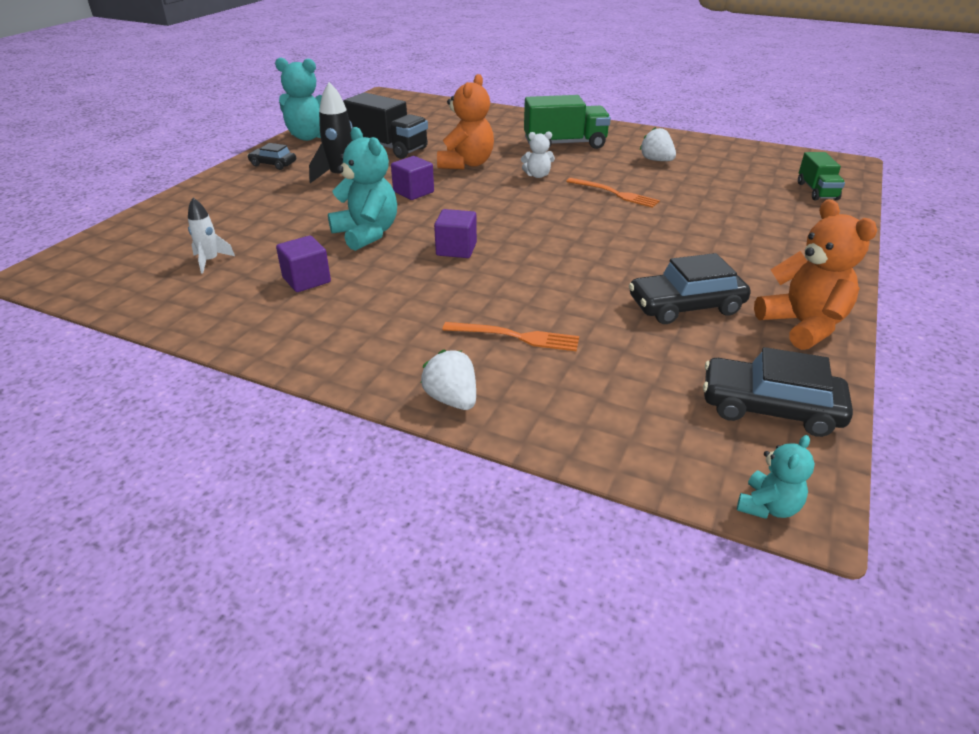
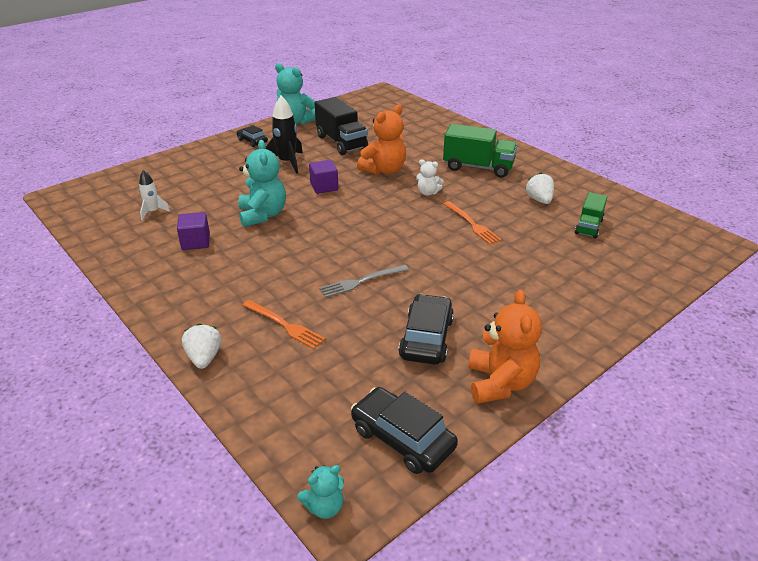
camera: 25 degrees right, 0 degrees up
purple cube [434,209,477,258] -> none
black car [629,253,751,324] -> black car turned 90 degrees clockwise [398,294,454,365]
green truck [798,152,845,200] -> green truck moved to [575,192,607,239]
none -> grey fork [319,265,409,298]

